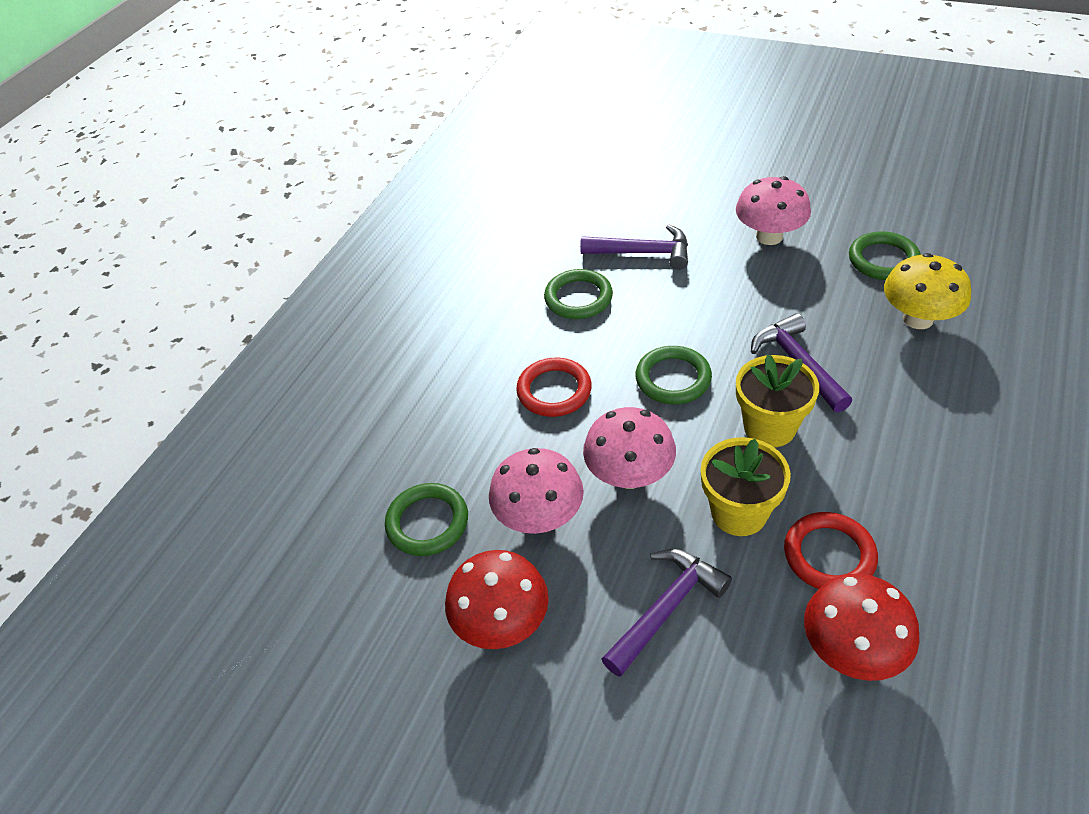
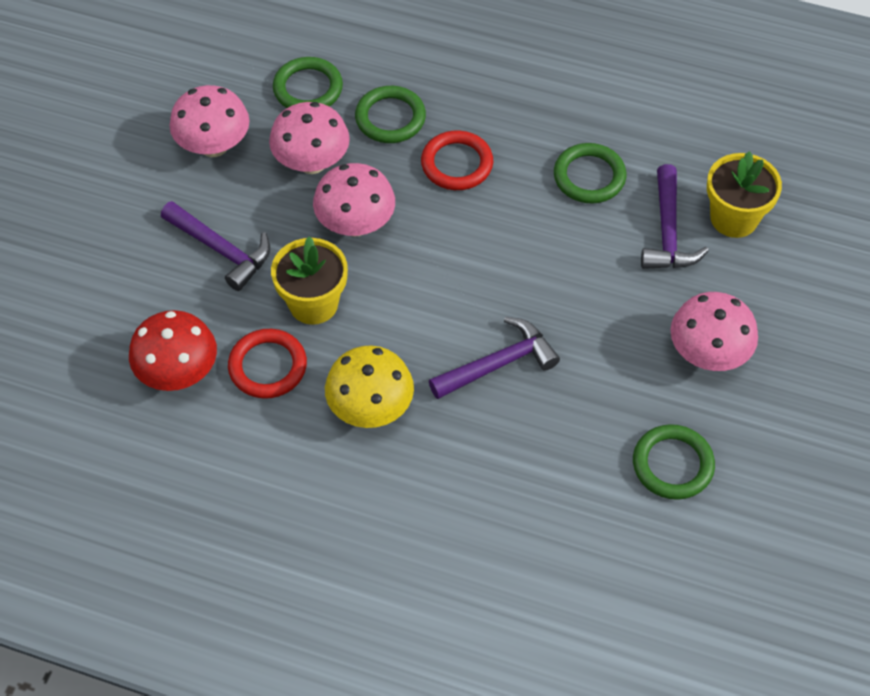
camera: 80 degrees right, 10 degrees up
red mushroom [445,550,549,649] -> pink mushroom [169,85,250,157]
green ring [636,346,712,404] -> green ring moved to [355,86,426,143]
yellow flower pot [736,355,819,447] -> yellow flower pot moved to [707,151,782,238]
yellow mushroom [884,253,971,329] -> yellow mushroom moved to [325,345,414,428]

